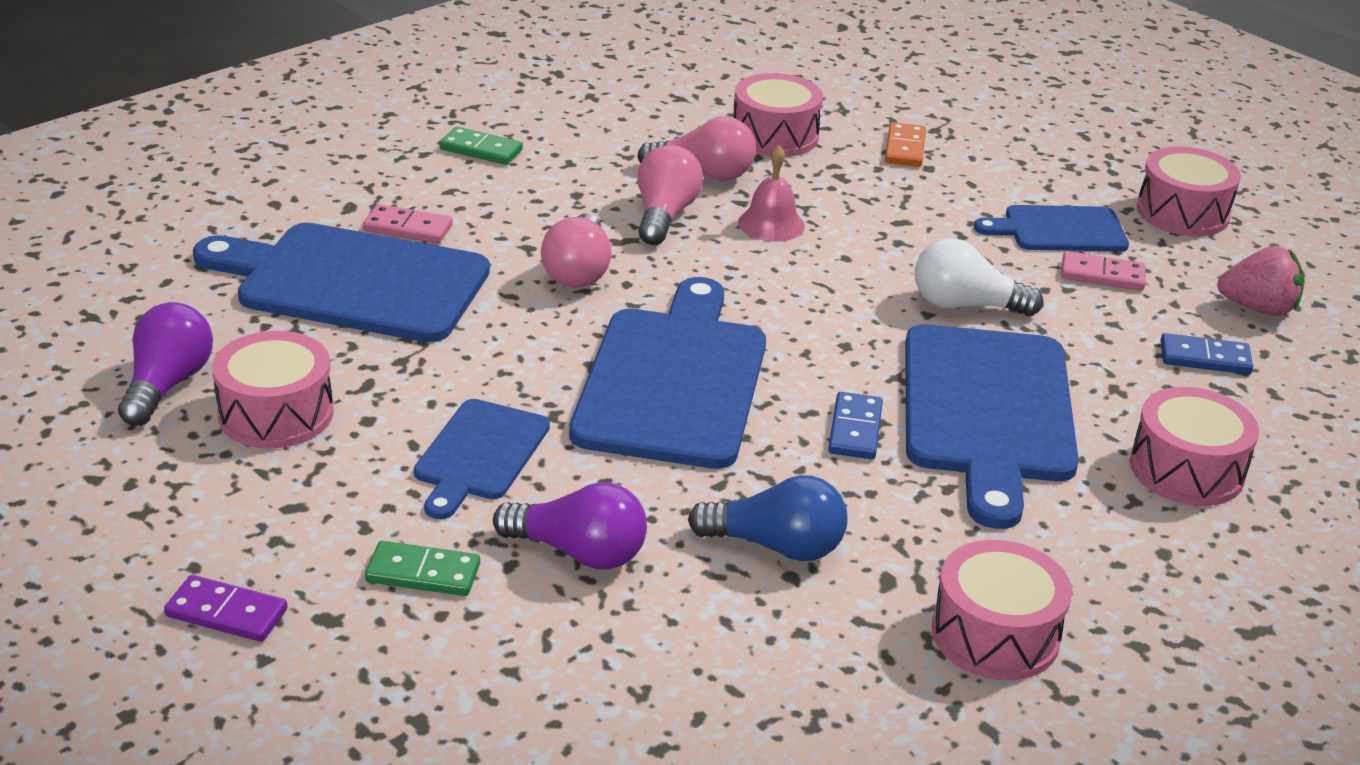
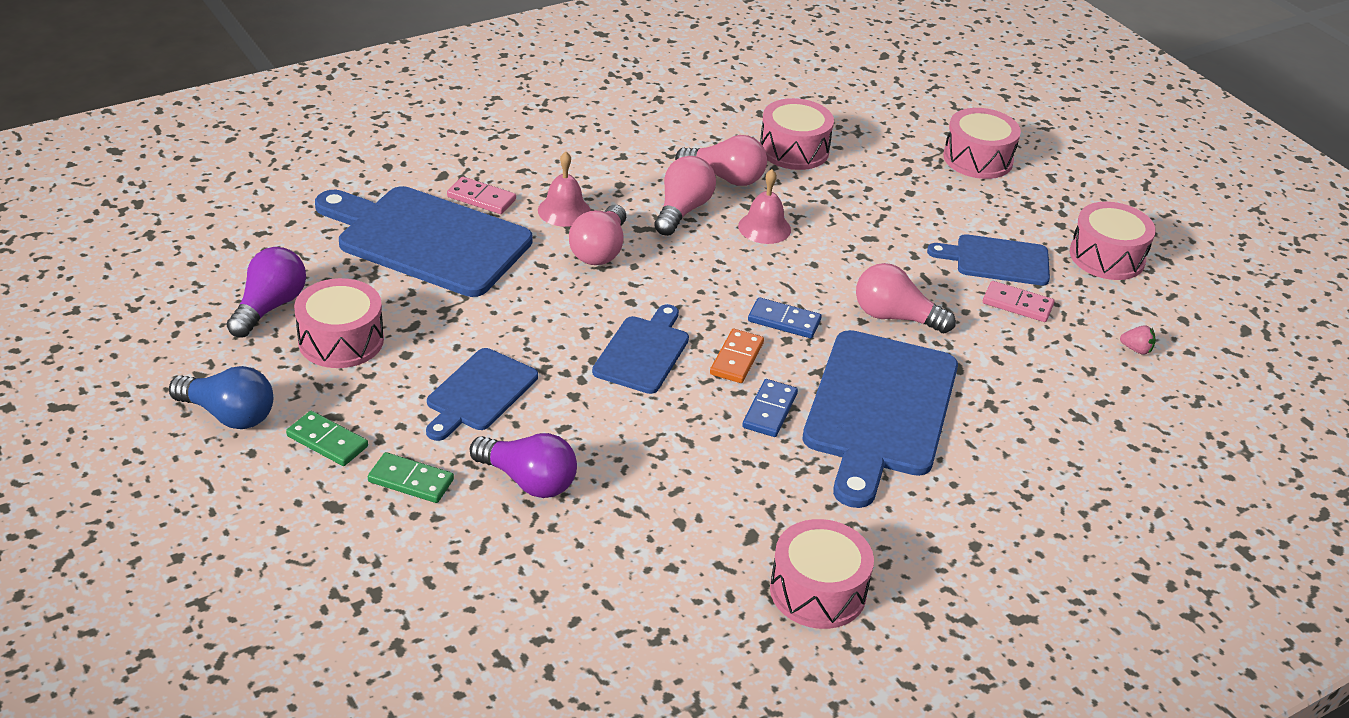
camera: 10 degrees right, 5 degrees up
purple domino [164,575,287,642] -> none
green domino [439,127,523,165] -> green domino moved to [286,411,368,466]
blue cutting board [569,277,766,469] -> blue cutting board [592,304,689,394], size x0.55
blue light bulb [688,475,847,561] -> blue light bulb moved to [169,366,273,429]
orange domino [885,122,926,167] -> orange domino moved to [710,329,764,383]
white light bulb [915,238,1043,316] -> pink light bulb [856,263,956,333]
pink drum [1130,387,1259,506] -> pink drum moved to [943,108,1021,179]
blue domino [1160,333,1253,375] -> blue domino moved to [748,297,822,338]
pink strawberry [1217,246,1305,316] -> pink strawberry [1120,325,1156,355], size x0.51
none -> pink bell [538,152,591,227]

